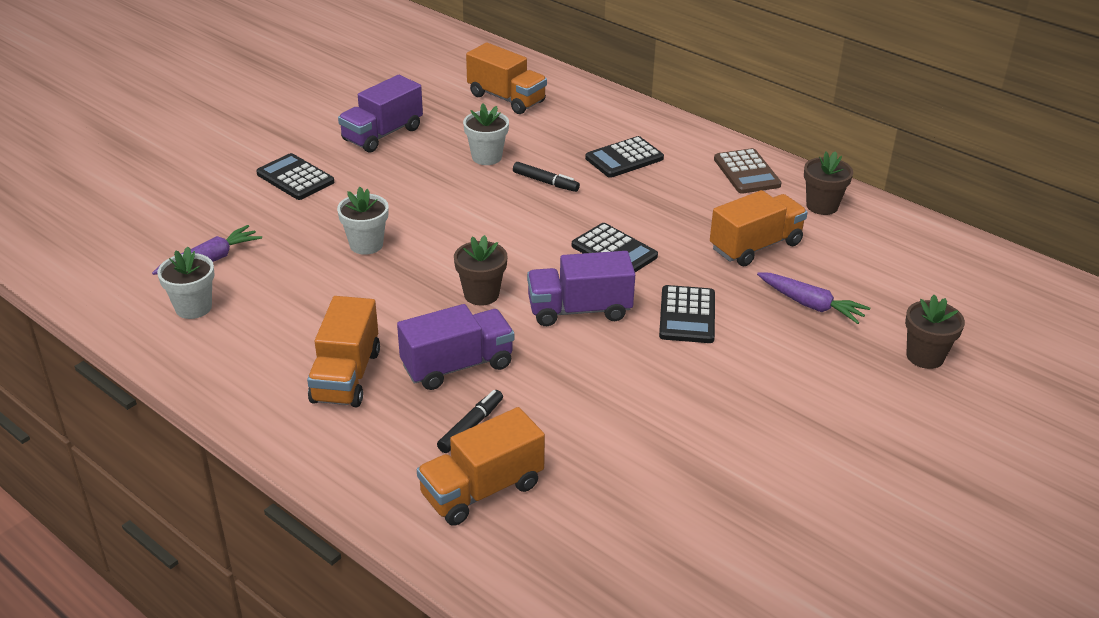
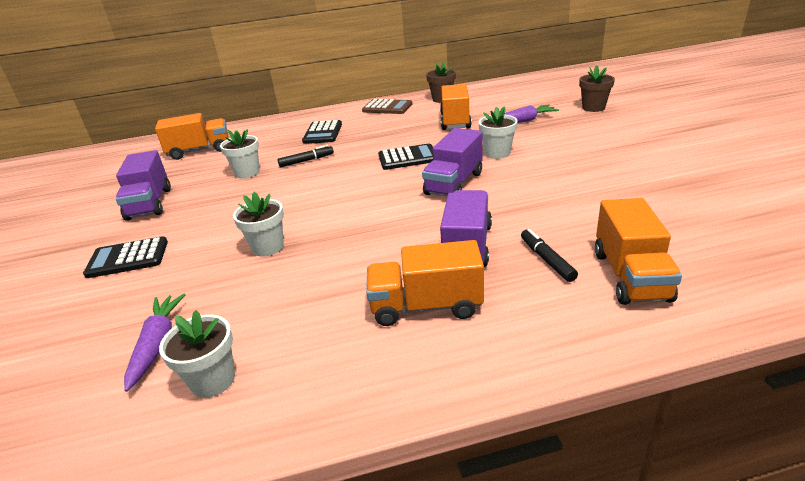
camera: 50 degrees left, 5 degrees down
orange truck [307,296,380,408] -> orange truck turned 135 degrees clockwise [366,240,484,326]
brown flower pot [454,235,507,305] -> none
black calculator [659,285,715,343] -> white flower pot [478,106,518,159]

